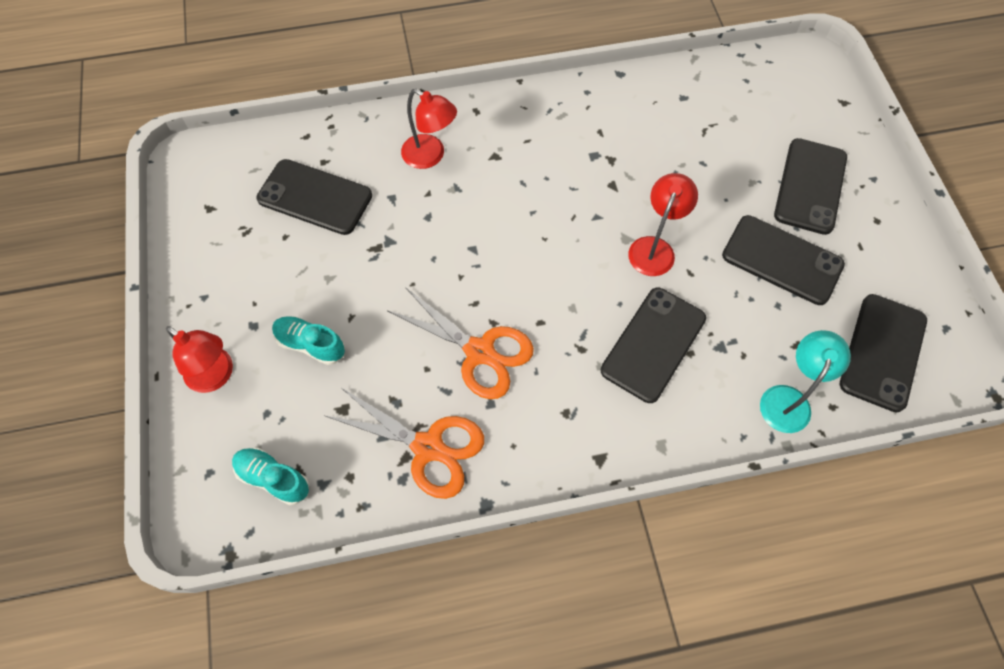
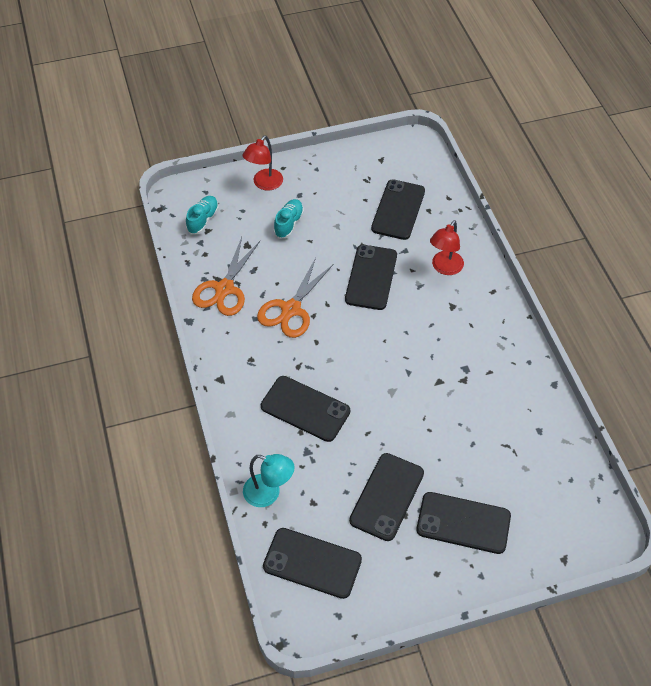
camera: 85 degrees right, 10 degrees down
red lamp [628,173,698,276] -> none
none -> black phone [345,245,397,310]

